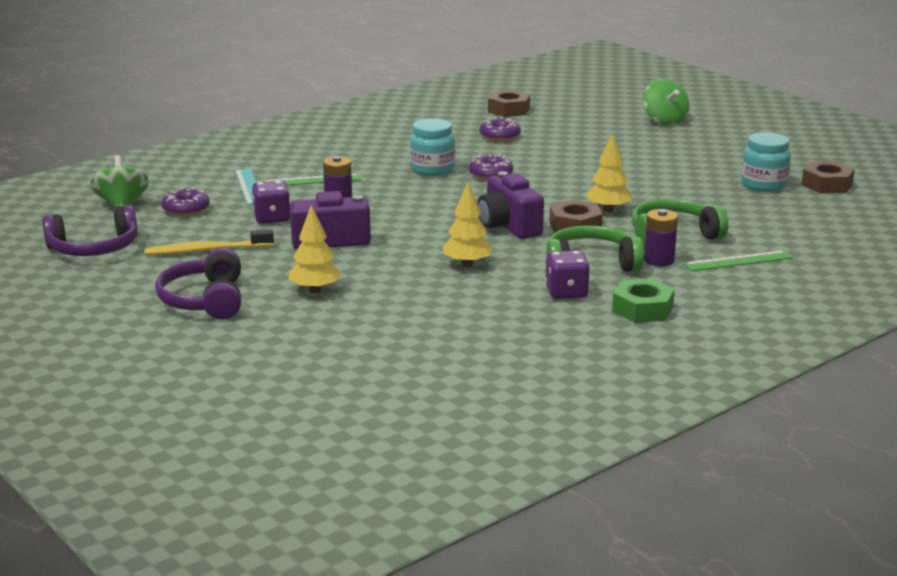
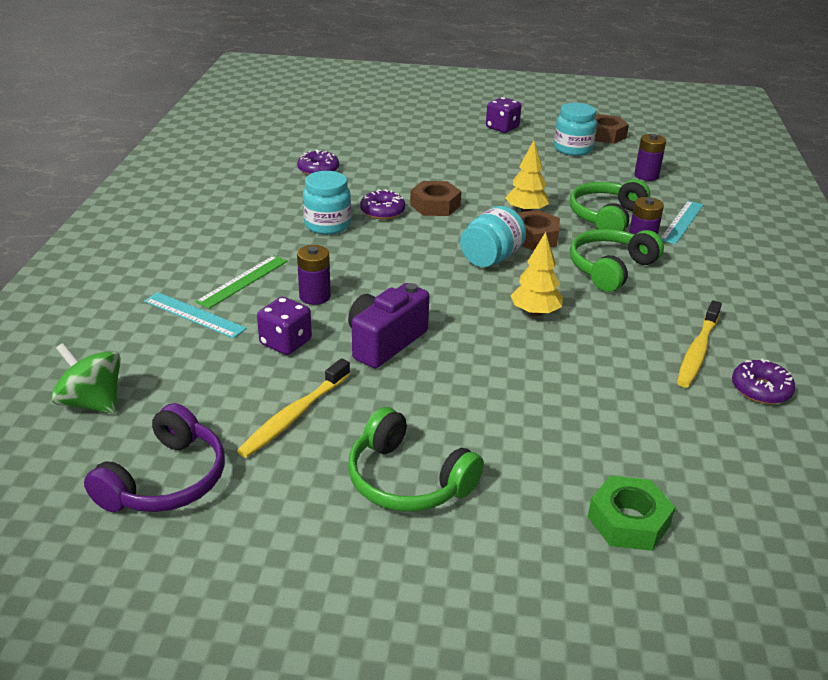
camera: 45 degrees left, 10 degrees up
purple headphones [155,248,241,320] -> green headphones [348,407,484,512]
purple donut [161,187,210,216] -> purple donut moved to [732,359,795,404]
yellow tree [289,205,341,293] -> none
purple camera [477,171,544,239] -> turquoise jar [460,206,526,267]
brown nut [488,90,530,117] -> brown nut moved to [410,181,461,216]
purple dice [545,250,590,299] -> purple dice moved to [486,97,522,133]
green nut [612,279,675,323] -> green nut moved to [588,476,675,551]
green spinning top [643,79,689,125] -> none
green ruler [683,250,793,271] -> turquoise ruler [661,201,704,245]
none -> purple battery [634,134,666,181]
none -> yellow toothbrush [677,300,722,387]

